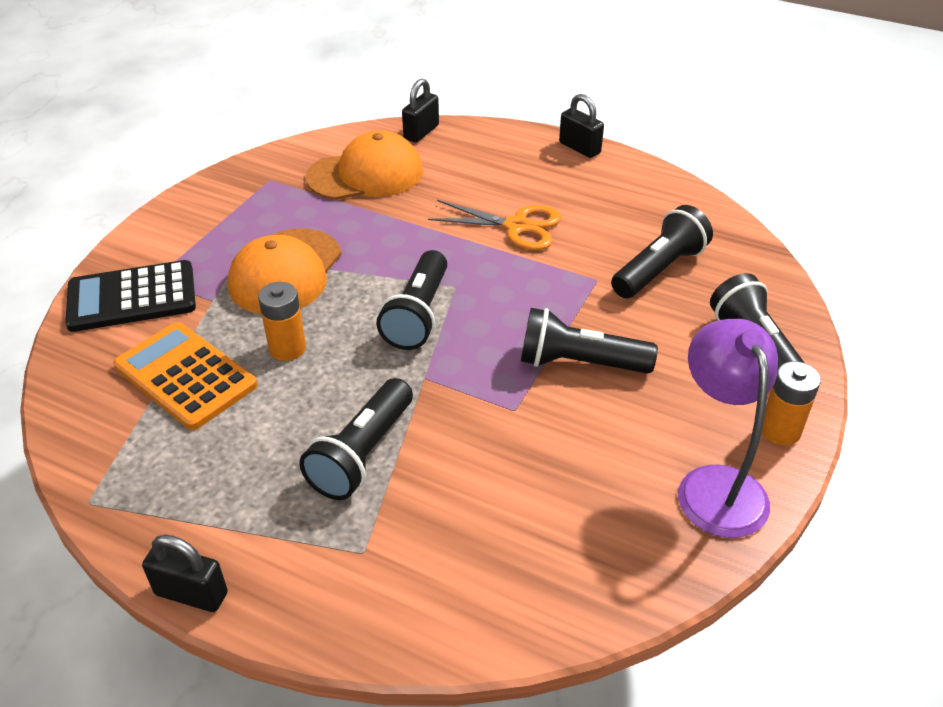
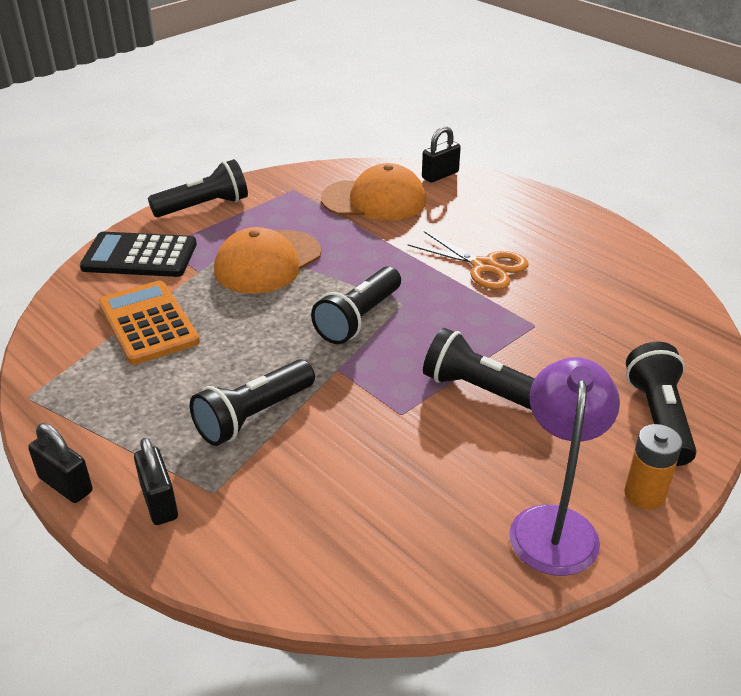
camera: 20 degrees right, 5 degrees down
orange battery [258,282,306,361] -> none
black padlock [559,94,604,158] -> black padlock moved to [134,437,178,525]
black flashlight [611,205,713,298] -> black flashlight moved to [148,159,248,217]

